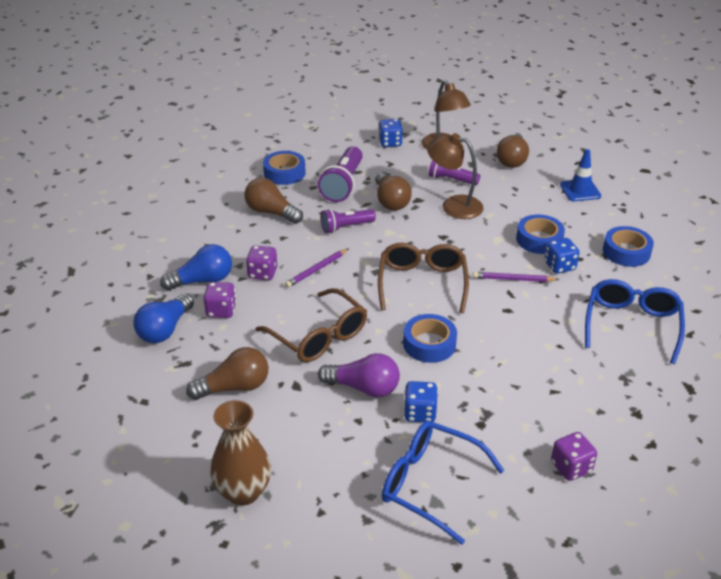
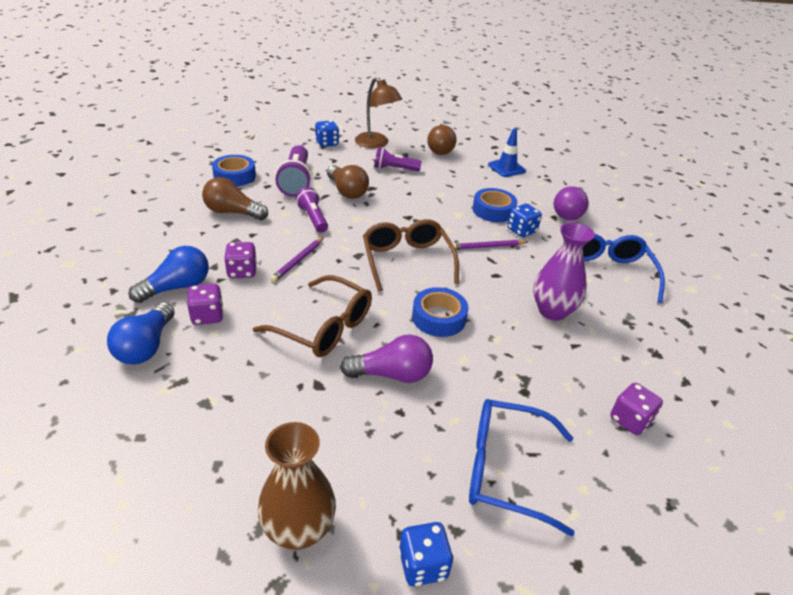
camera: 20 degrees left, 0 degrees up
brown light bulb [186,347,268,400] -> none
purple flashlight [321,209,376,233] -> purple flashlight turned 105 degrees clockwise [296,187,328,233]
blue dice [404,381,438,422] -> blue dice moved to [399,522,453,586]
brown lamp [427,133,483,219] -> none
blue tape [603,226,654,267] -> purple light bulb [554,186,588,220]
none -> purple vase [533,222,595,321]

